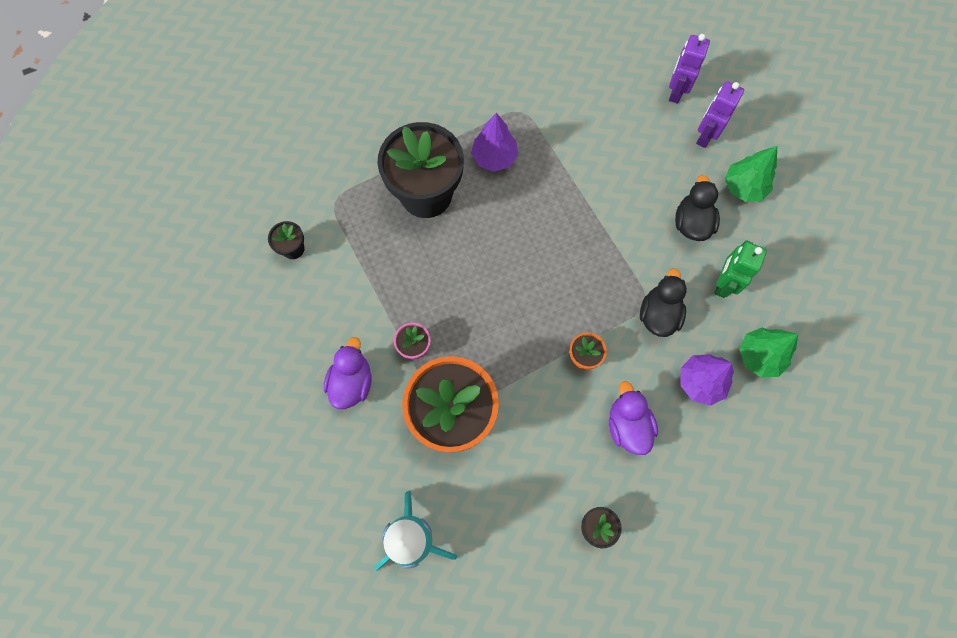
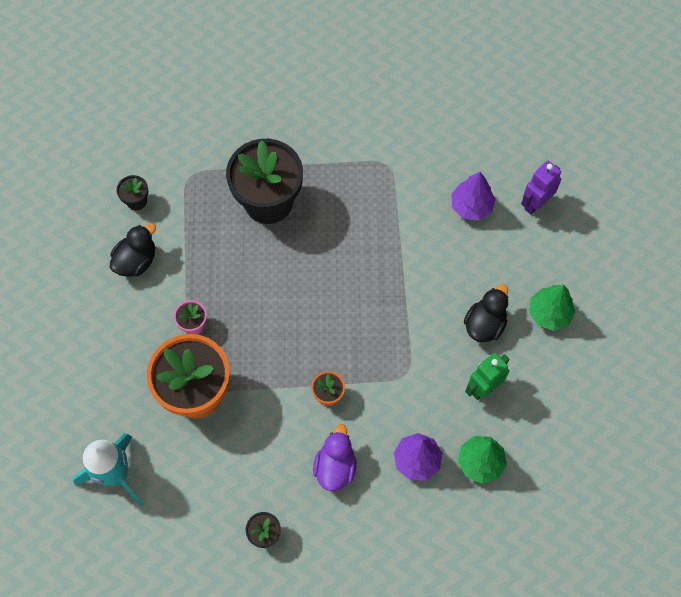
camera: 25 degrees right, 5 degrees down
purple duck [324,337,371,409] -> none
purple tree [471,113,518,172] -> purple tree moved to [451,172,496,221]
black duck [640,268,687,337] -> black duck moved to [110,223,156,277]
purple robot [696,81,744,148] -> none

